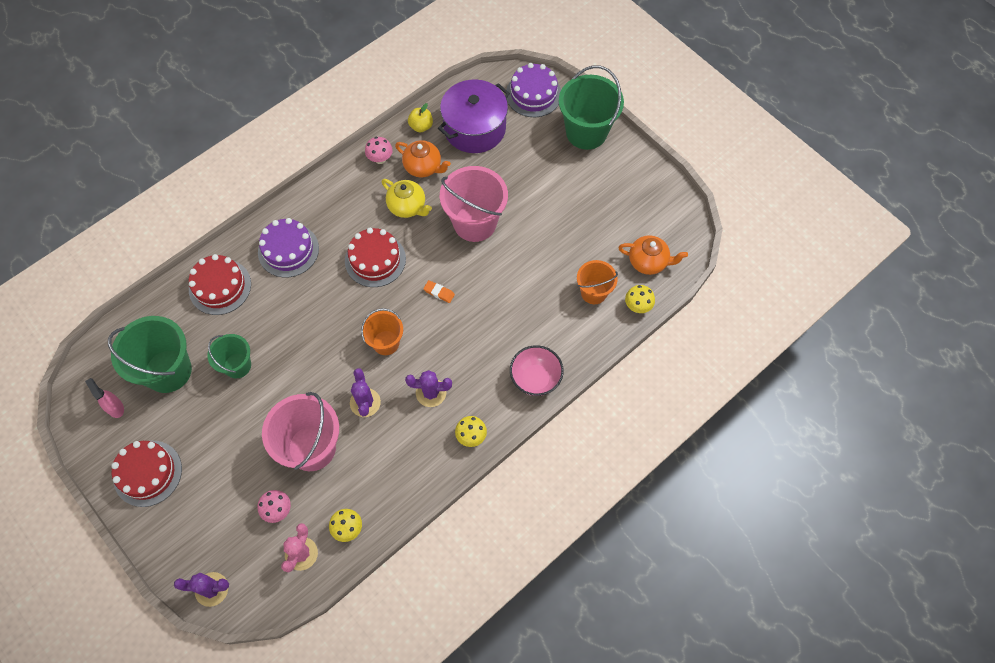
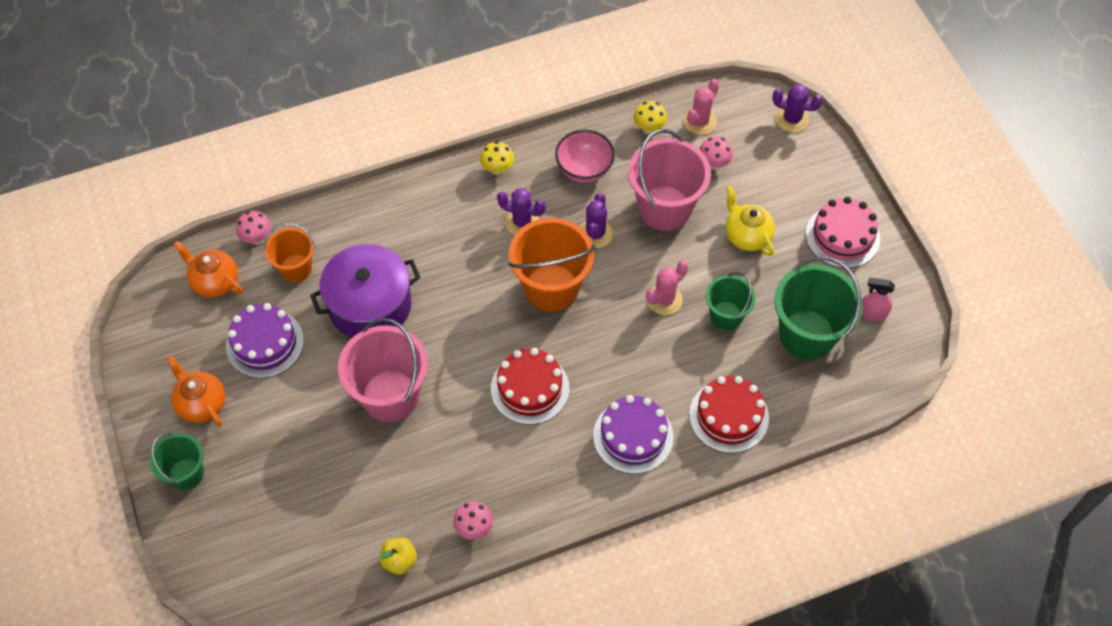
camera: 160 degrees left, 5 degrees down
pink spray bottle [85,378,124,418] -> pink spray bottle turned 120 degrees clockwise [861,278,895,321]
red cake [111,441,182,507] -> pink cake [806,197,880,268]
orange bucket [361,308,403,355] -> orange bucket [508,218,595,312], size x1.71
yellow teapot [381,179,432,218] -> yellow teapot moved to [726,186,775,256]
orange teapot [395,140,451,177] -> orange teapot moved to [166,356,225,426]
orange eraser [423,280,455,303] -> none
purple pot [438,79,510,153] -> purple pot moved to [310,244,421,338]
purple cake [506,63,561,117] -> purple cake moved to [226,303,304,378]
pink bowl [510,345,564,396] -> pink bowl moved to [555,130,615,183]
green bucket [559,65,624,150] -> green bucket [149,433,204,490], size x0.59
yellow mushroom [625,285,655,313] -> pink mushroom [236,211,272,245]
none -> pink cactus [646,261,689,315]

